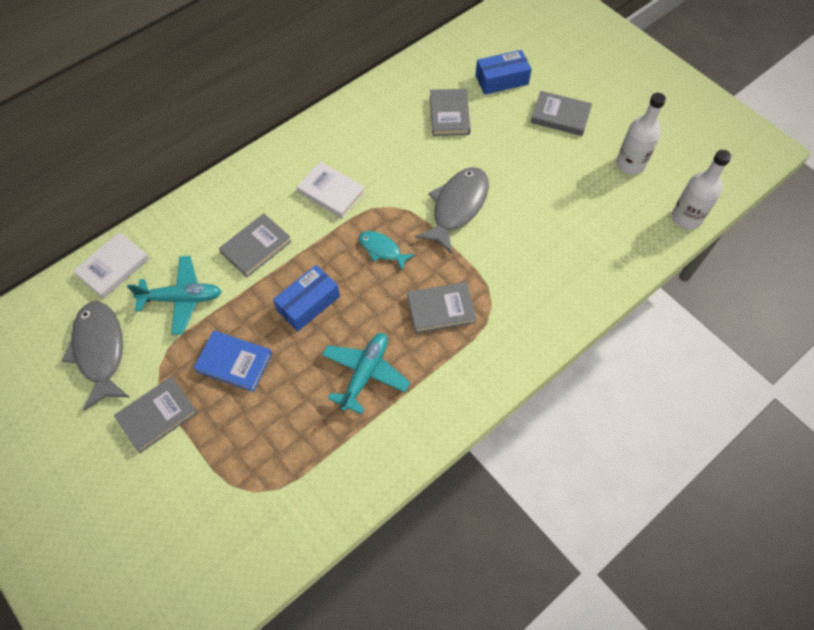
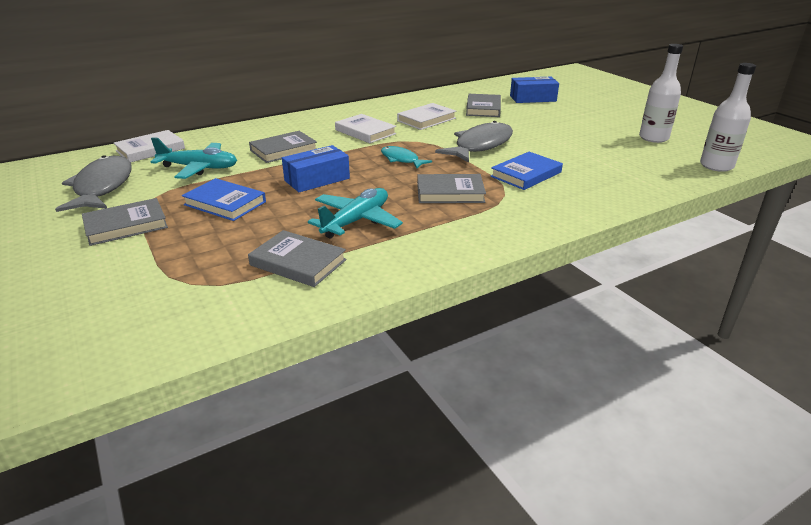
camera: 10 degrees right, 30 degrees down
grey book [531,91,592,136] -> grey book moved to [248,230,347,287]
none -> white book [397,103,456,130]
none -> blue book [491,152,563,190]

